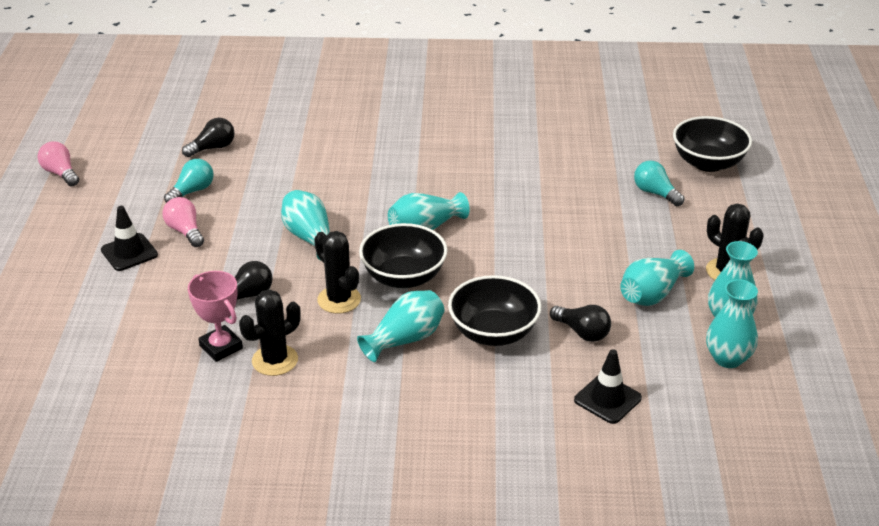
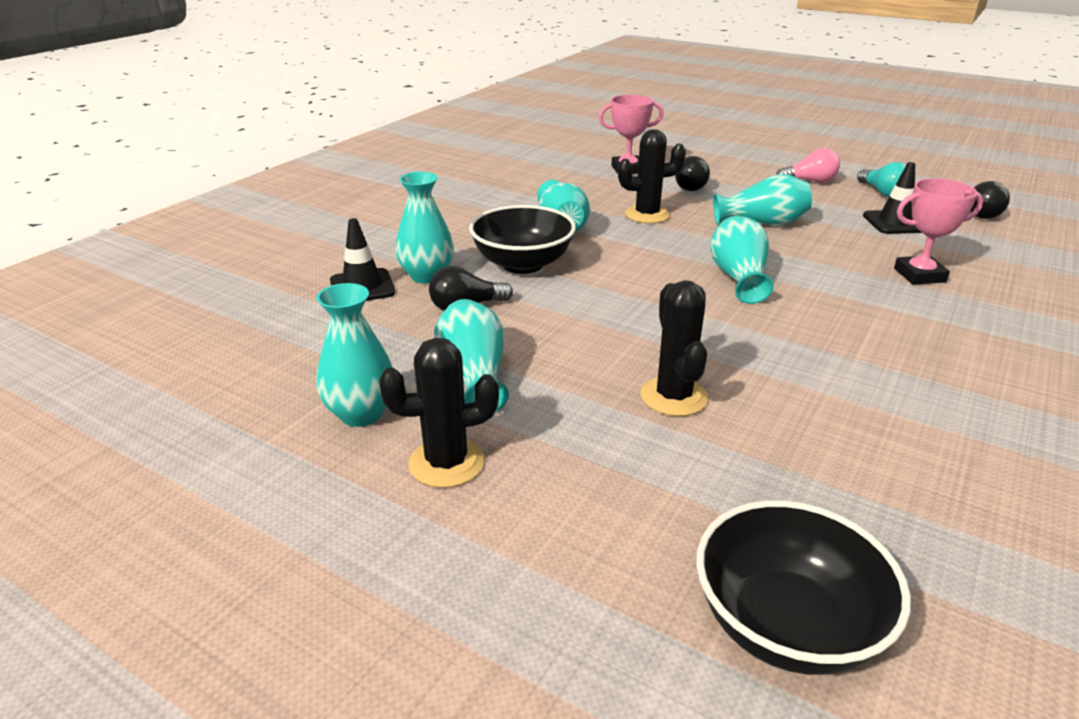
camera: 120 degrees right, 5 degrees down
pink light bulb [38,141,79,186] -> none
black traffic cone [101,206,158,271] -> black traffic cone moved to [863,162,922,234]
black cactus [239,289,301,376] -> black cactus moved to [640,280,708,416]
black bowl [359,223,448,288] -> none
turquoise light bulb [634,161,684,206] -> none
turquoise vase [706,279,758,368] -> turquoise vase moved to [395,172,454,284]
none -> pink trophy [894,178,983,285]

